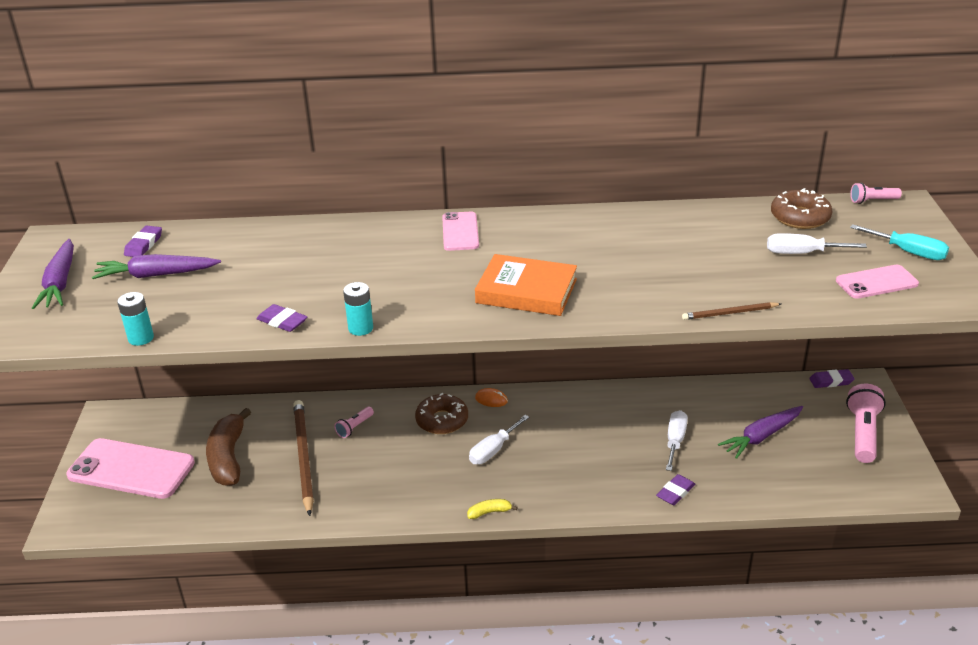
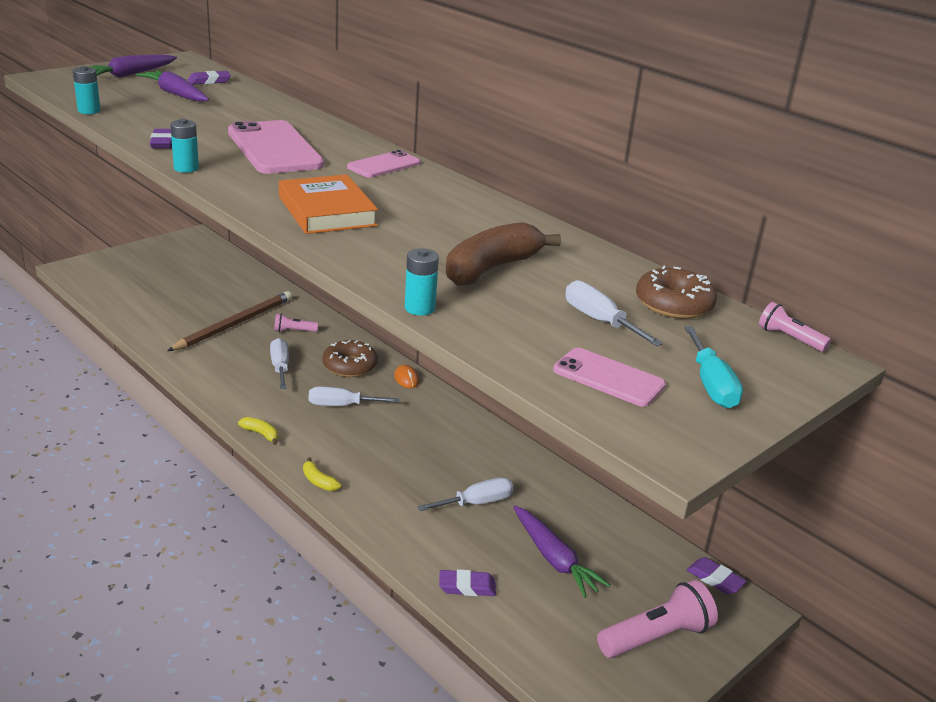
camera: 45 degrees right, 5 degrees down
pink phone [66,438,195,499] -> pink phone moved to [228,120,324,174]
brown banana [206,408,251,486] -> brown banana moved to [446,222,561,286]
purple eraser [656,474,695,505] -> purple eraser moved to [439,569,496,596]
brown pencil [682,302,781,320] -> turquoise battery [405,248,439,316]
purple carrot [718,406,803,459] -> purple carrot turned 135 degrees counterclockwise [513,505,611,598]
none -> white screwdriver [270,338,289,389]
none -> yellow banana [303,457,341,491]

